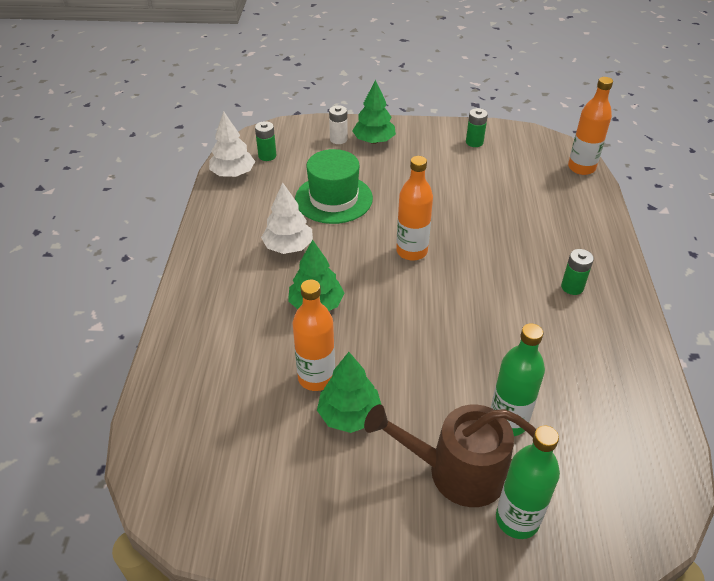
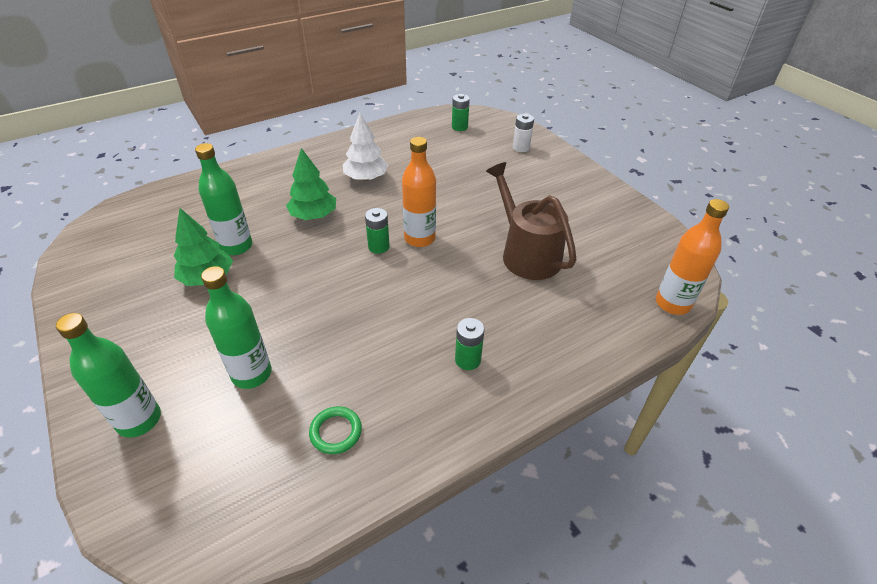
camera: 55 degrees right, 0 degrees up
white tree [209,112,255,177] -> none
orange bottle [293,280,335,391] -> green bottle [195,143,252,255]
green hat [295,149,373,224] -> none
green tree [352,80,396,144] -> none
brown watering can [364,404,536,507] -> brown watering can moved to [486,162,577,280]
green battery [466,108,488,147] -> green battery moved to [365,208,390,254]
none -> green ring [309,406,362,454]

